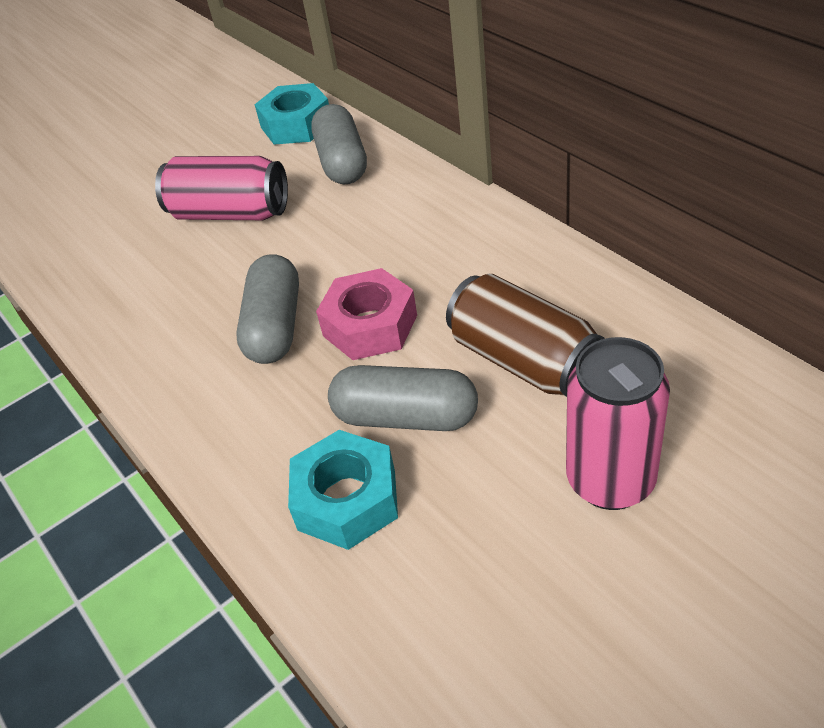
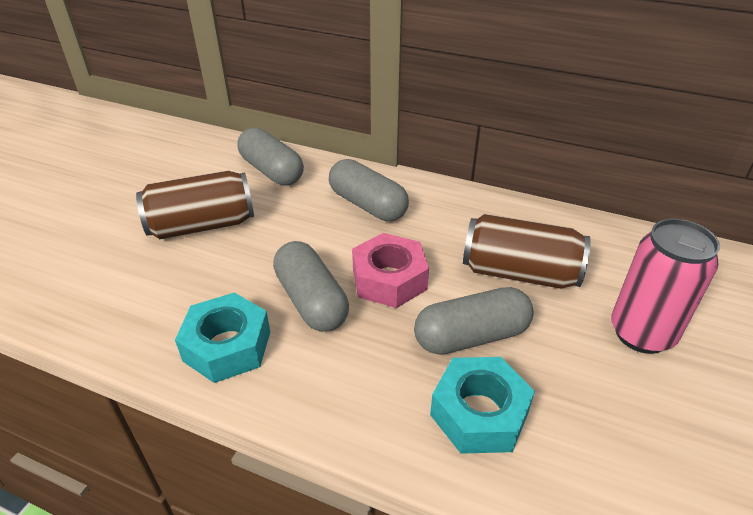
camera: 35 degrees left, 5 degrees down
pink can [155,156,288,220] -> brown can [136,171,254,239]
turquoise nut [254,83,329,145] -> turquoise nut moved to [175,292,270,383]
none -> grey capsule [329,159,409,221]

